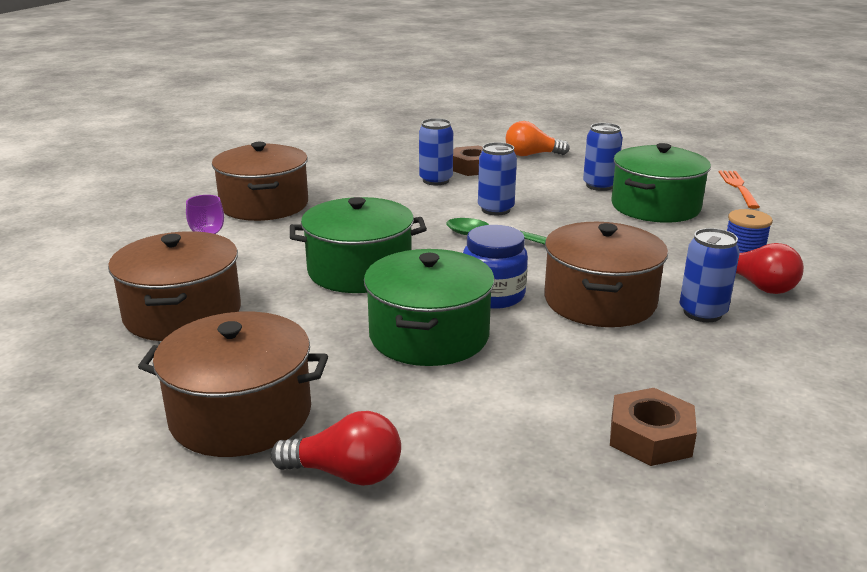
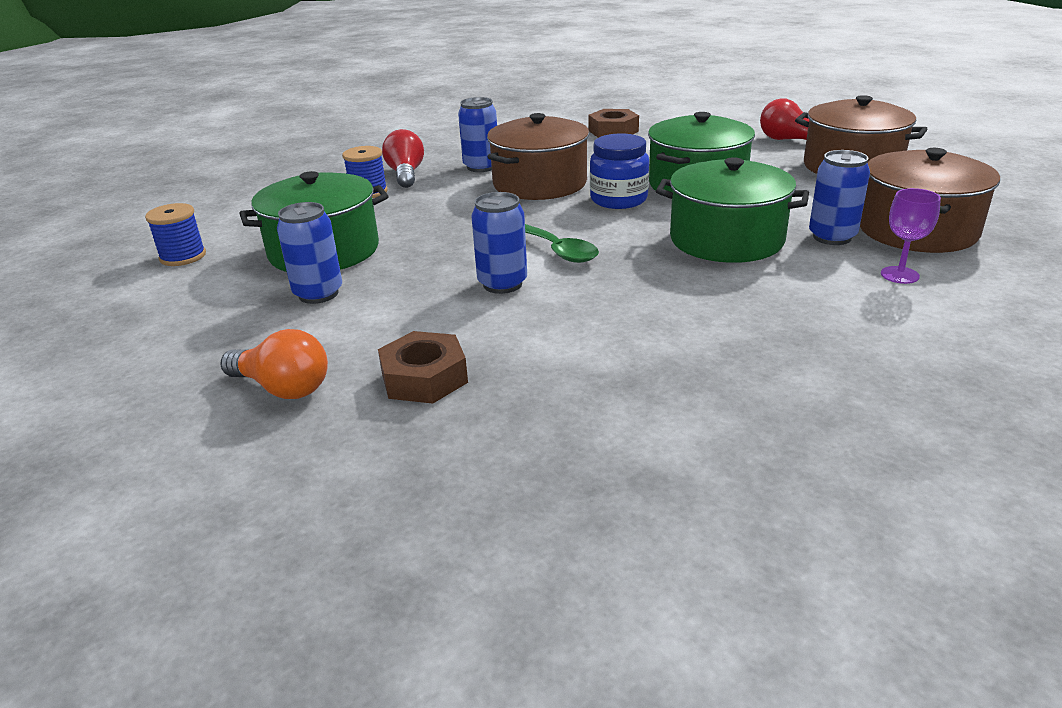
camera: 150 degrees left, 5 degrees up
brown pot [212,142,308,221] -> none
blue can [419,118,453,185] -> blue can moved to [809,150,870,245]
orange fork [719,170,760,209] -> blue spool [145,203,206,266]

